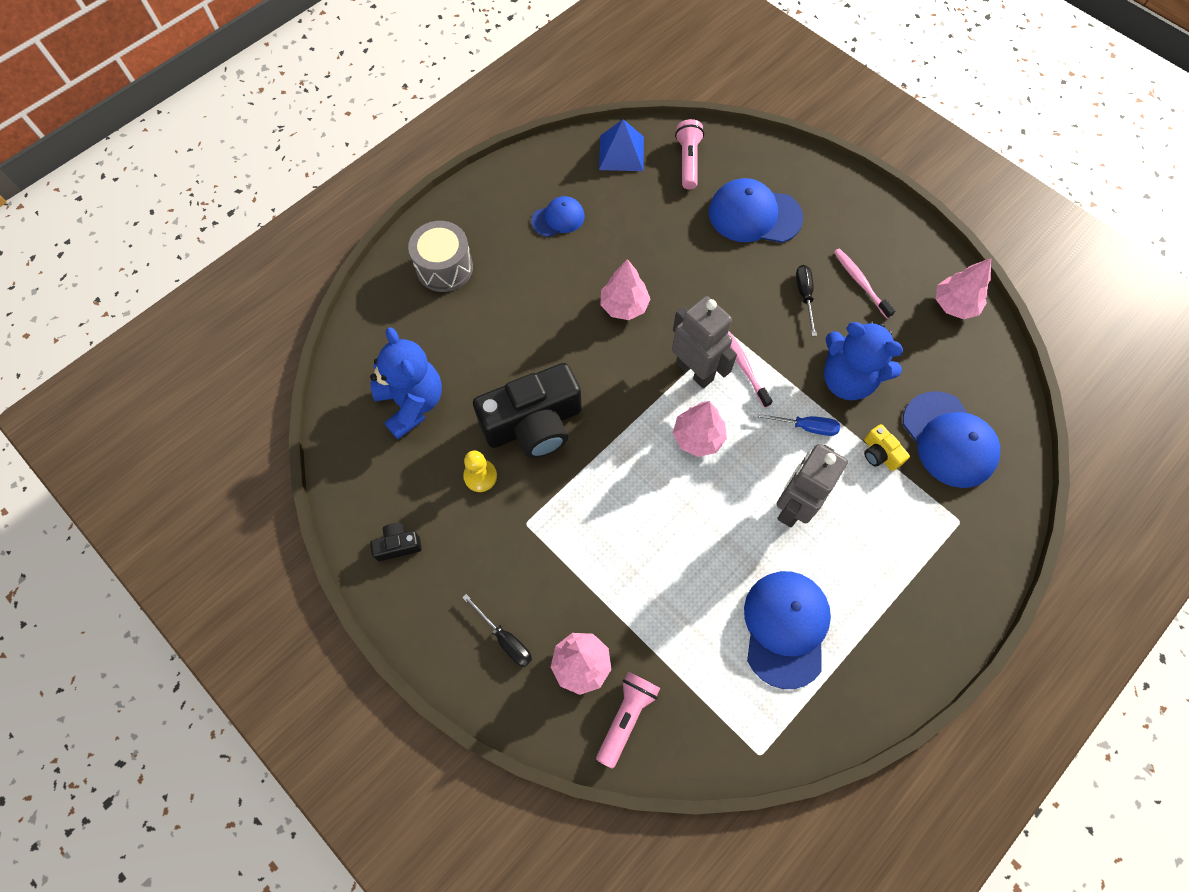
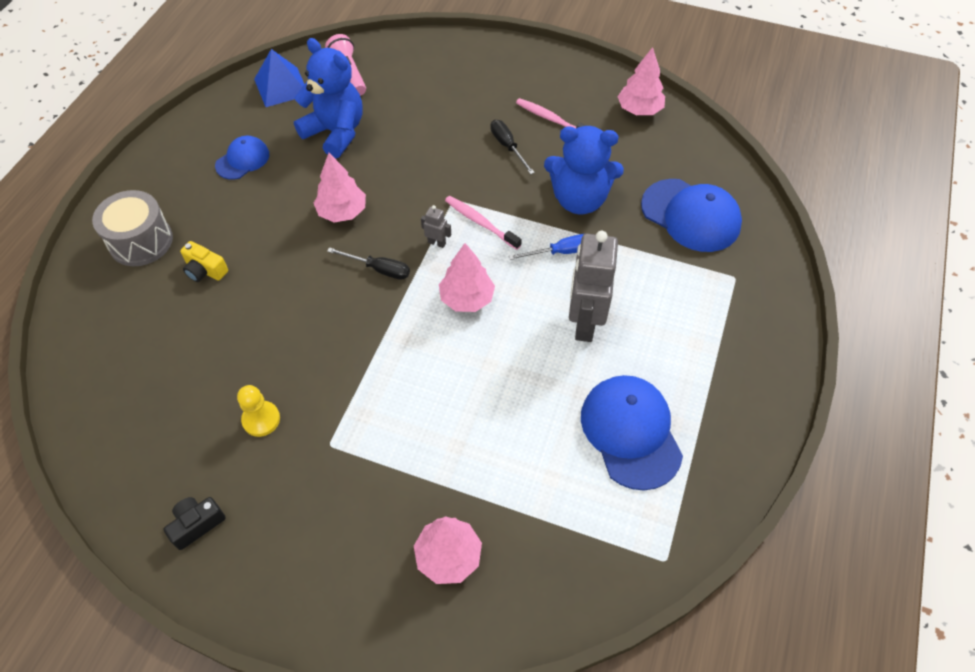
camera: 25 degrees left, 10 degrees down
blue teddy bear [370,327,442,439] -> blue teddy bear moved to [294,38,363,158]
black screwdriver [462,594,532,667] -> black screwdriver moved to [327,247,410,280]
black camera [473,363,582,458] -> none
pink flashlight [596,672,660,769] -> none
grey robot [672,296,737,389] -> grey robot [421,205,451,248], size x0.42
blue cap [709,178,803,243] -> none
yellow camera [864,424,910,471] -> yellow camera moved to [180,241,228,282]

